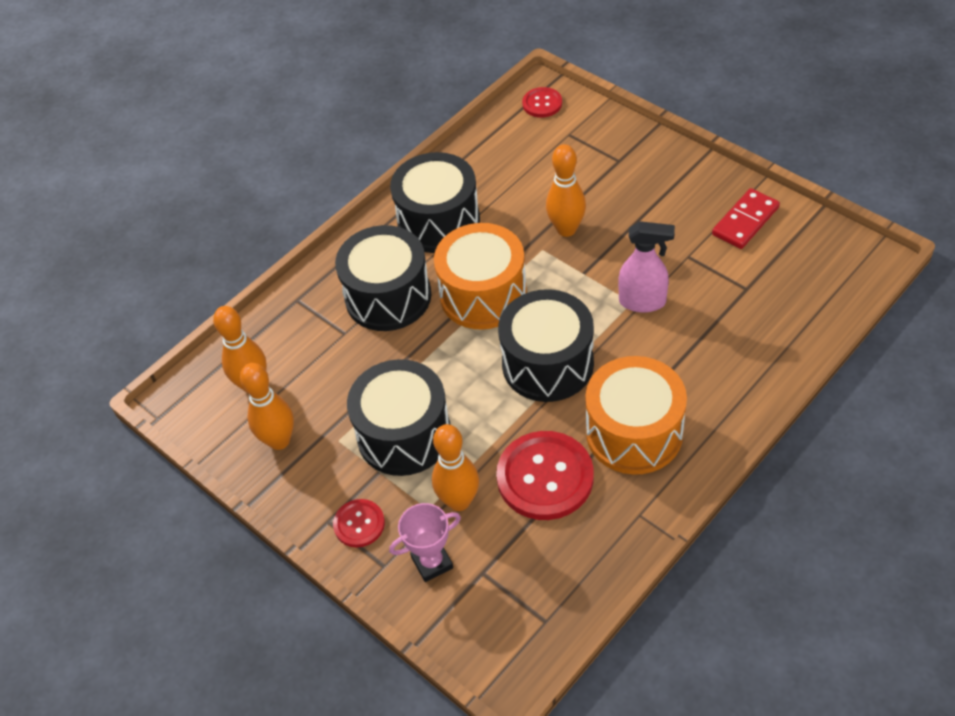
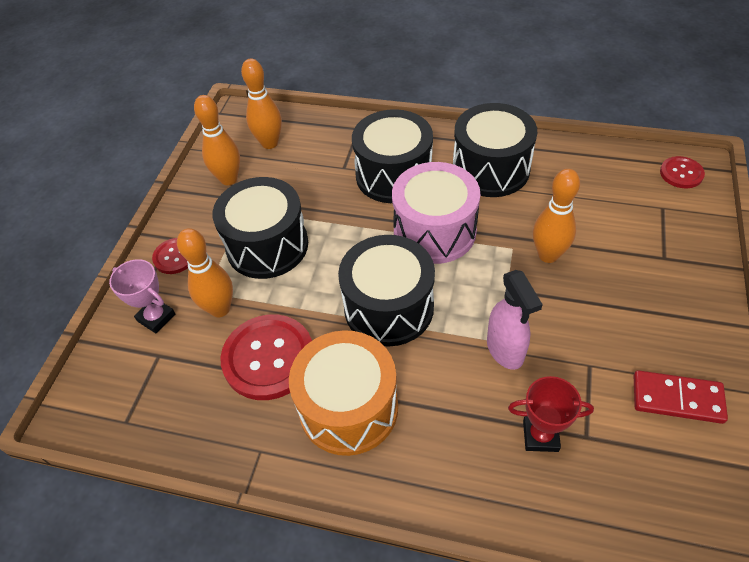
camera: 60 degrees right, 0 degrees up
orange drum [434,223,527,330] -> pink drum [392,162,480,264]
none -> red trophy [508,376,594,452]

